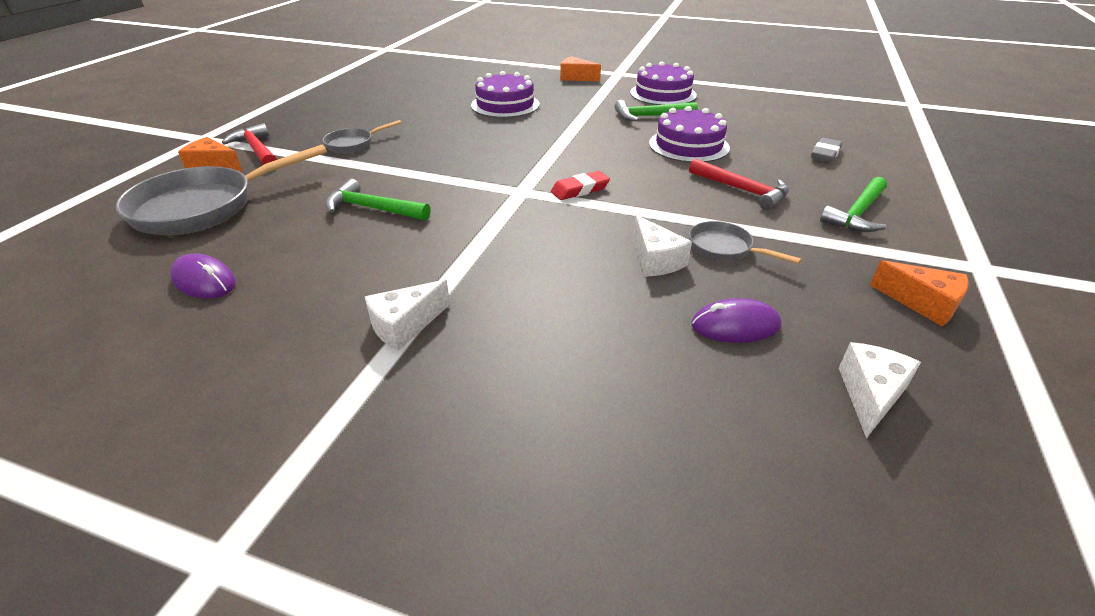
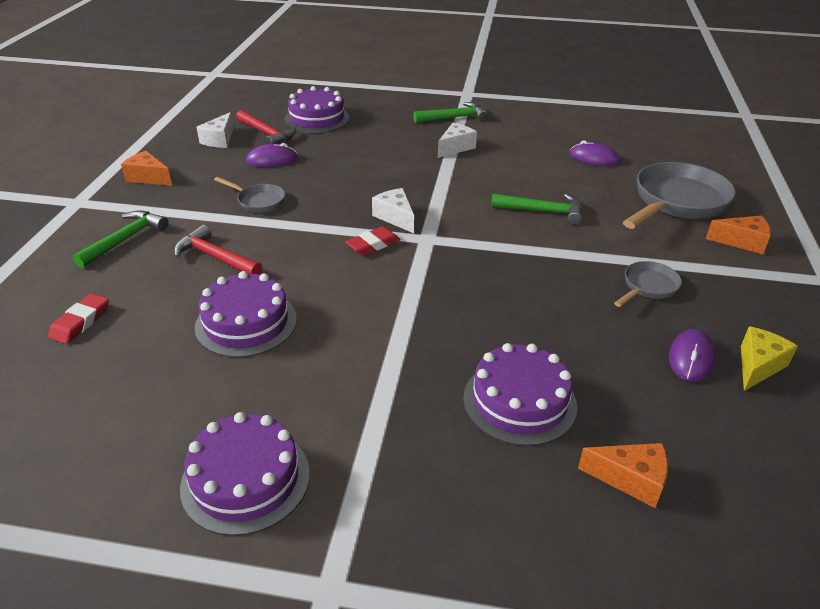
camera: 170 degrees right, 0 degrees up
red hammer [222,123,277,165] -> red hammer moved to [236,110,296,144]
orange cheese [560,56,601,81] -> orange cheese moved to [578,443,668,508]
green hammer [614,100,698,121] -> green hammer moved to [413,102,488,123]
white cheese [633,215,692,277] -> white cheese moved to [372,188,414,233]
grey eraser [811,138,842,163] -> red eraser [48,293,109,344]
none -> purple cake [284,86,350,133]
none -> purple mouse [669,329,716,382]
none -> yellow cheese [741,326,798,391]

